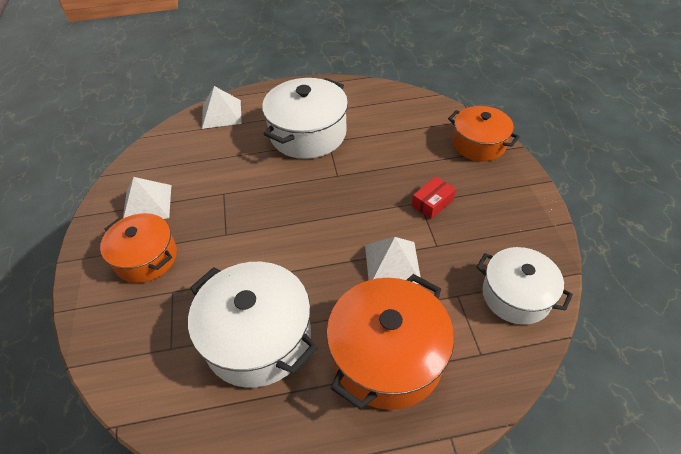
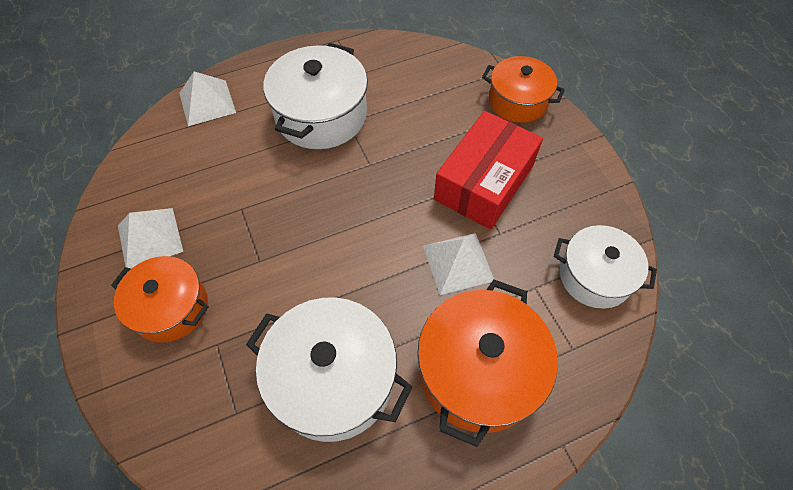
camera: 15 degrees left, 10 degrees up
red box [412,177,456,219] -> red box [434,111,543,230], size x2.29

